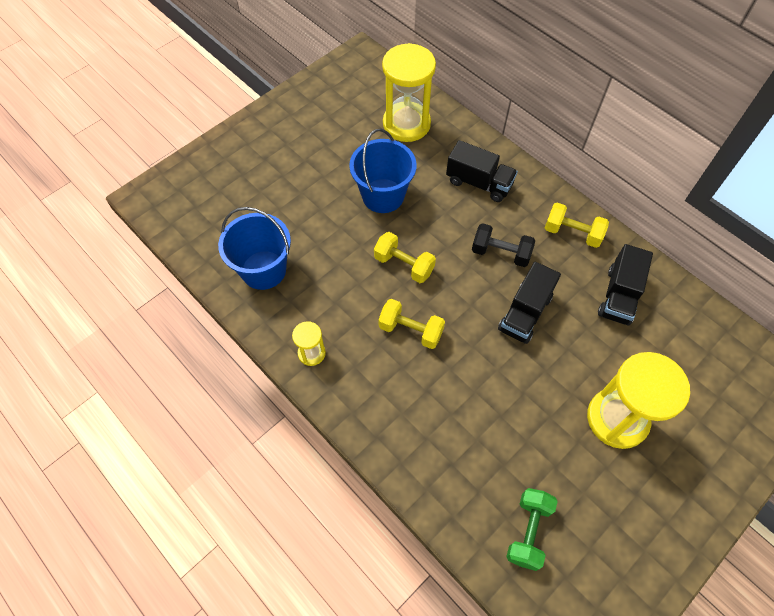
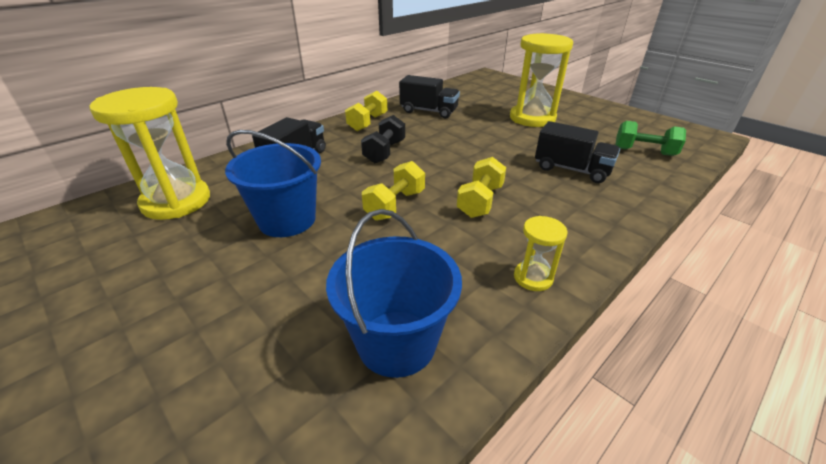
camera: 90 degrees left, 25 degrees down
black truck [498,262,561,344] -> black truck moved to [535,121,620,183]

